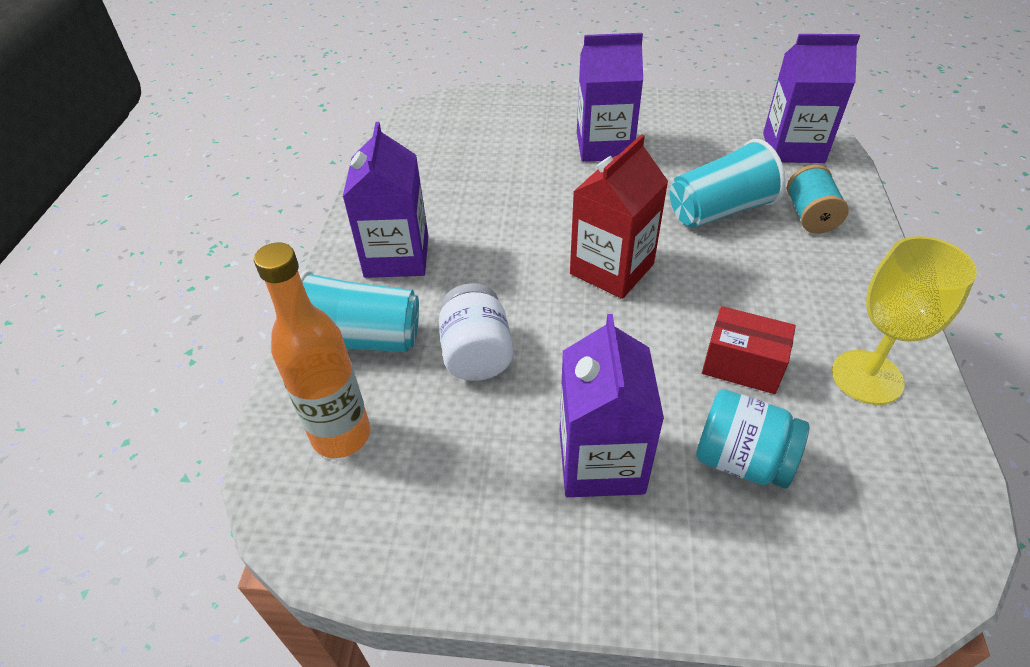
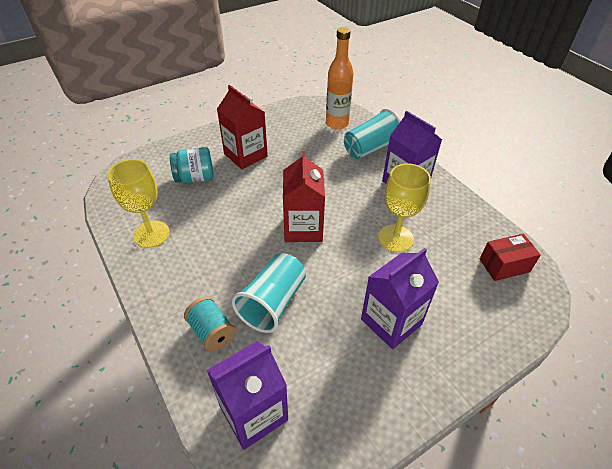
camera: 140 degrees right, 0 degrees up
white jar [439,283,513,381] -> none
purple carton [560,314,664,497] -> red carton [217,85,268,169]
red box [702,306,796,394] -> red box moved to [480,234,541,281]
none -> yellow goblet [378,163,431,252]

